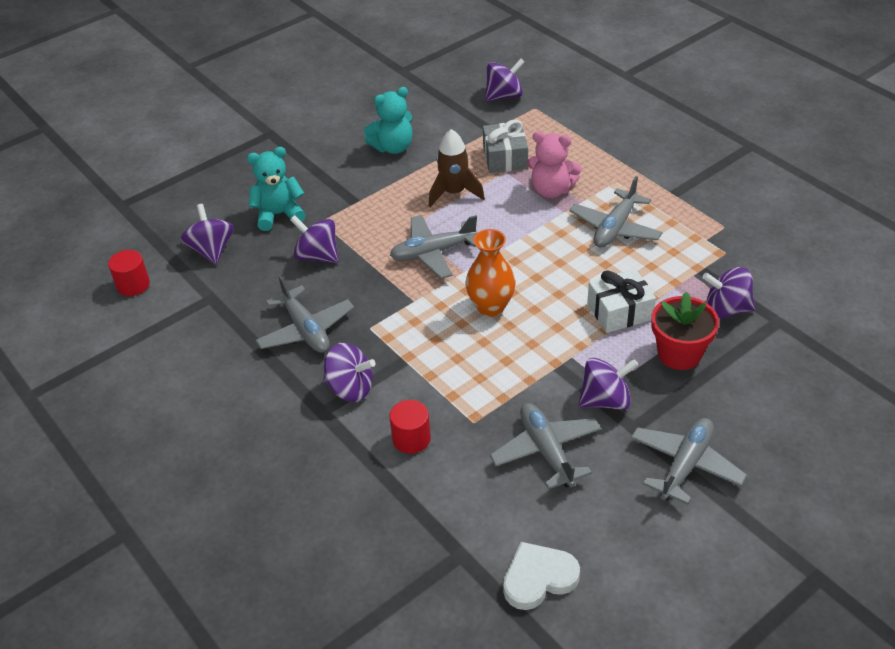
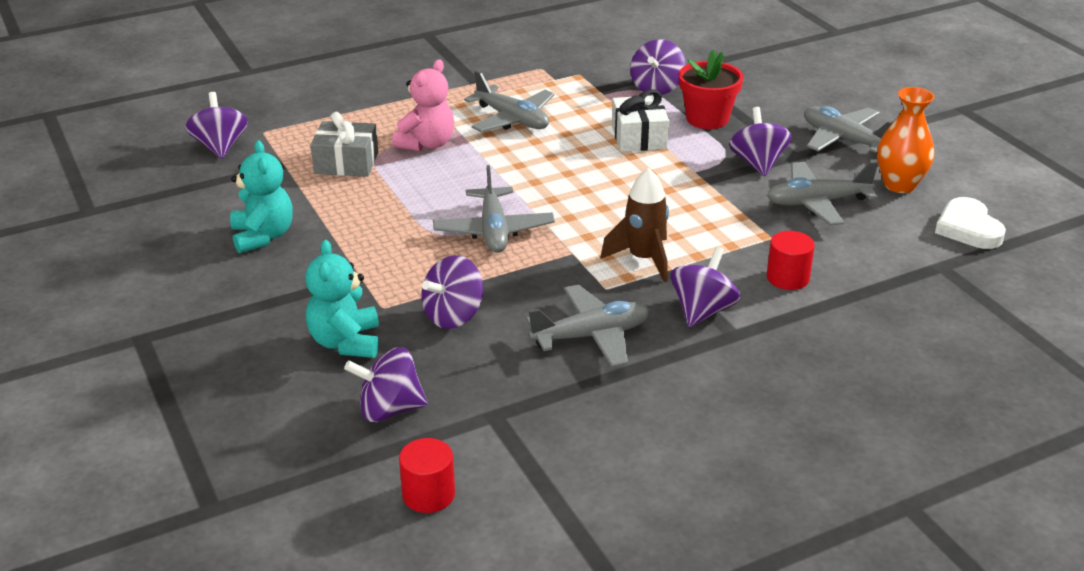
camera: 80 degrees left, 10 degrees down
brown rocket [429,129,485,207] -> brown rocket moved to [601,168,669,282]
orange vase [466,229,516,317] -> orange vase moved to [877,87,935,193]

